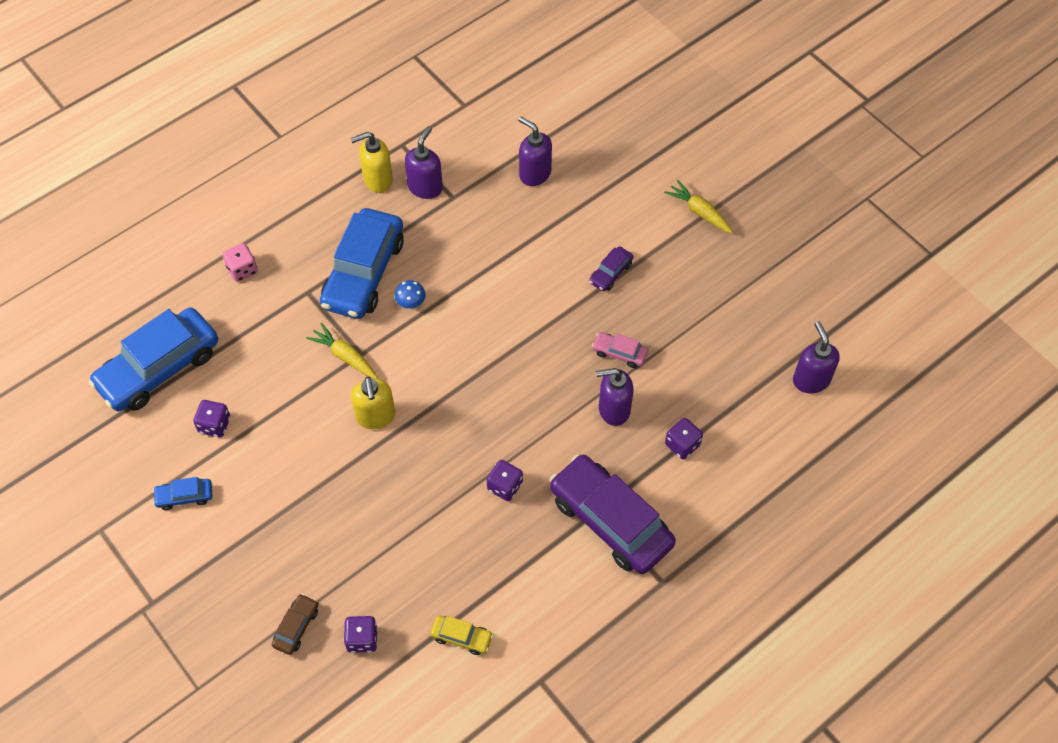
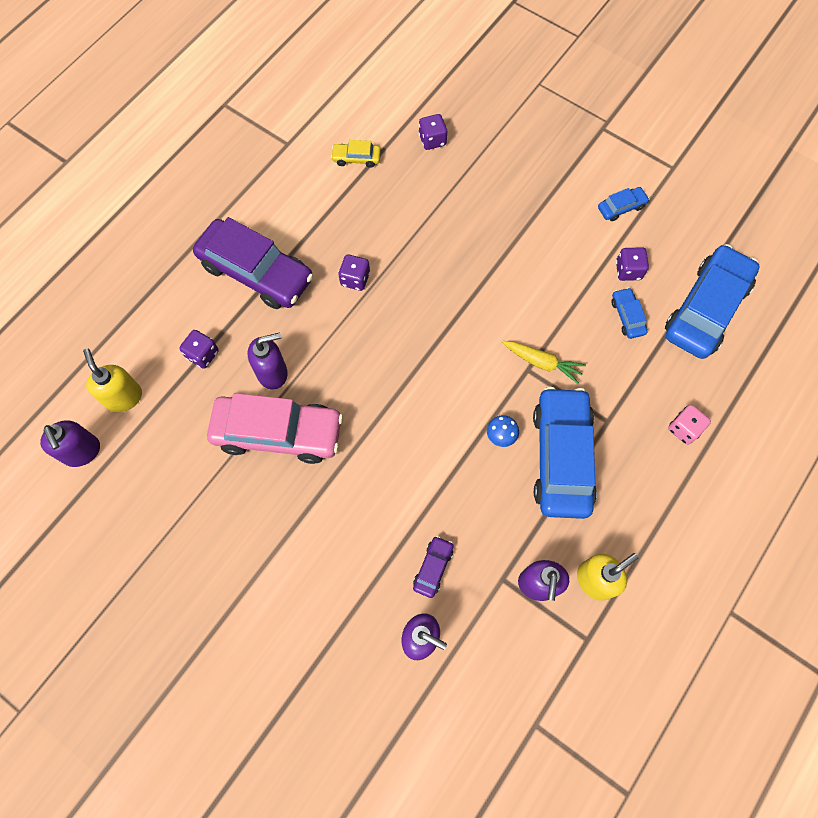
camera: 165 degrees right, 10 degrees up
brown car [272,594,318,655] -> none
yellow soap dispenser [351,376,395,429] -> yellow soap dispenser moved to [83,348,142,412]
purple car [589,246,634,291] -> purple car moved to [413,536,454,598]
pink car [592,332,648,368] -> pink car [207,393,343,464], size x2.32
yellow carrot [664,180,733,234] -> none
none -> blue car [611,287,647,339]

